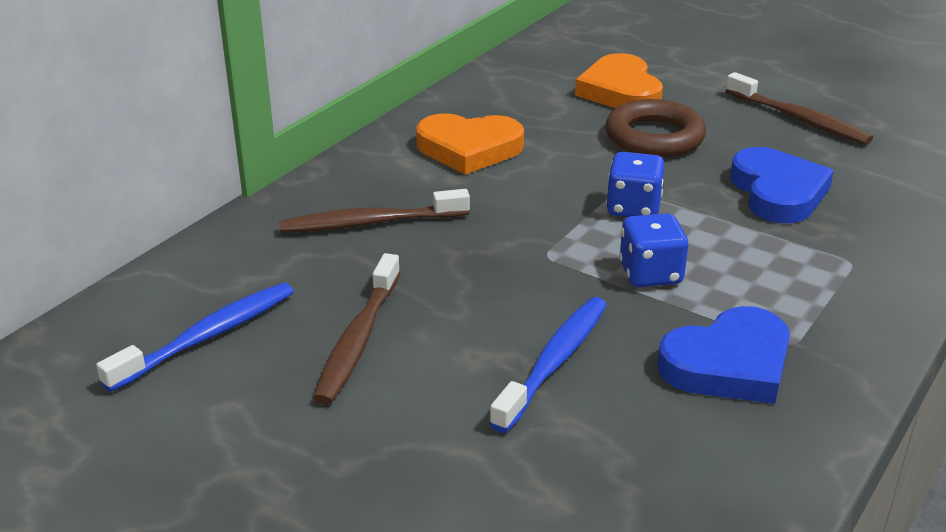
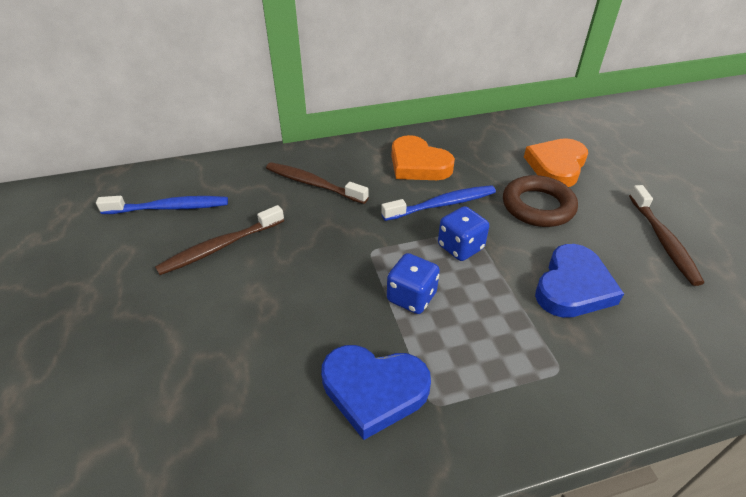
camera: 40 degrees right, 10 degrees up
blue toothbrush [489,297,607,433] -> blue toothbrush moved to [381,185,496,221]

